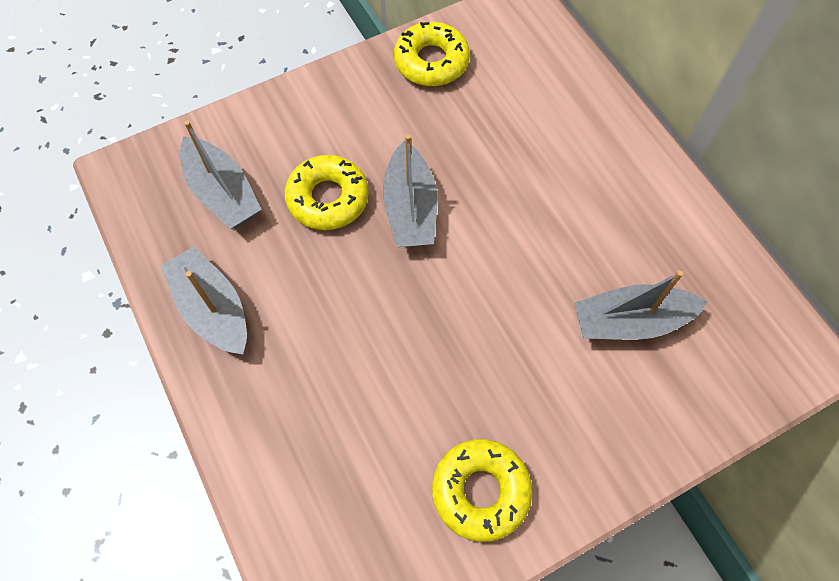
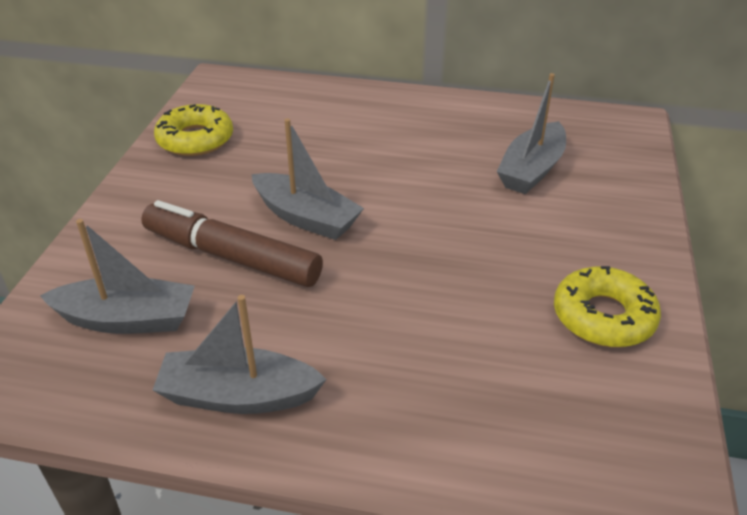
camera: 50 degrees left, 25 degrees down
yellow donut [285,155,369,230] -> brown marker [141,200,323,287]

